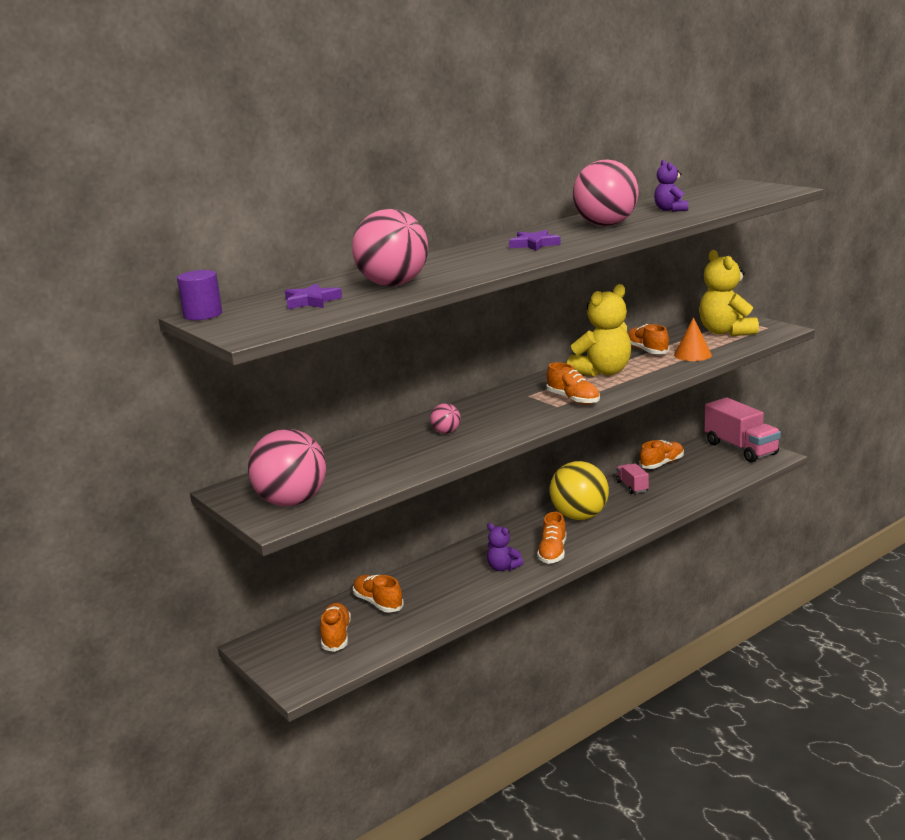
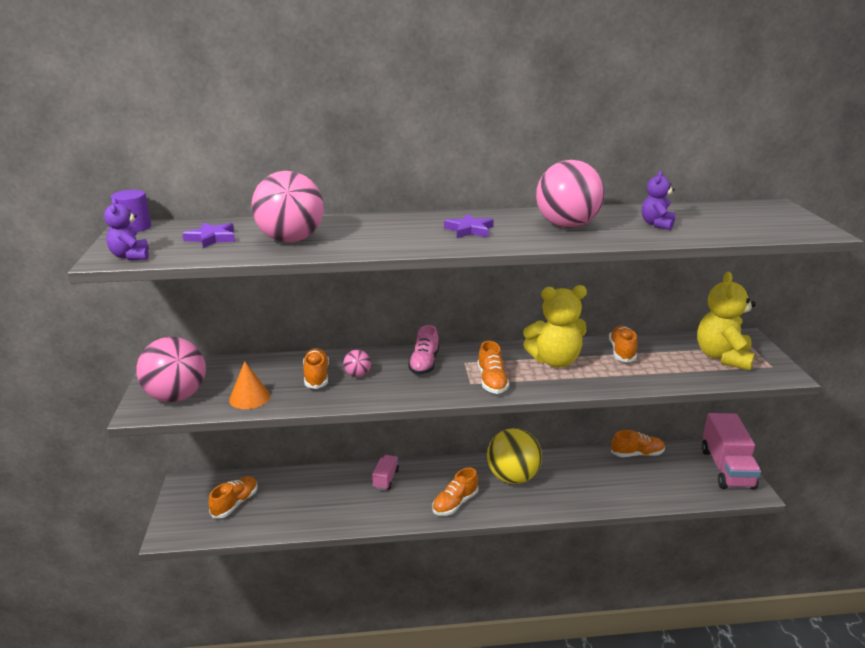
camera: 30 degrees right, 5 degrees up
orange shoe [353,575,404,613] -> orange shoe moved to [303,348,329,389]
purple teddy bear [487,523,524,571] -> purple teddy bear moved to [104,198,149,260]
pink truck [616,463,649,494] -> pink truck moved to [372,455,399,491]
orange cone [674,317,712,361] -> orange cone moved to [229,361,270,409]
none -> pink shoe [408,325,439,375]

